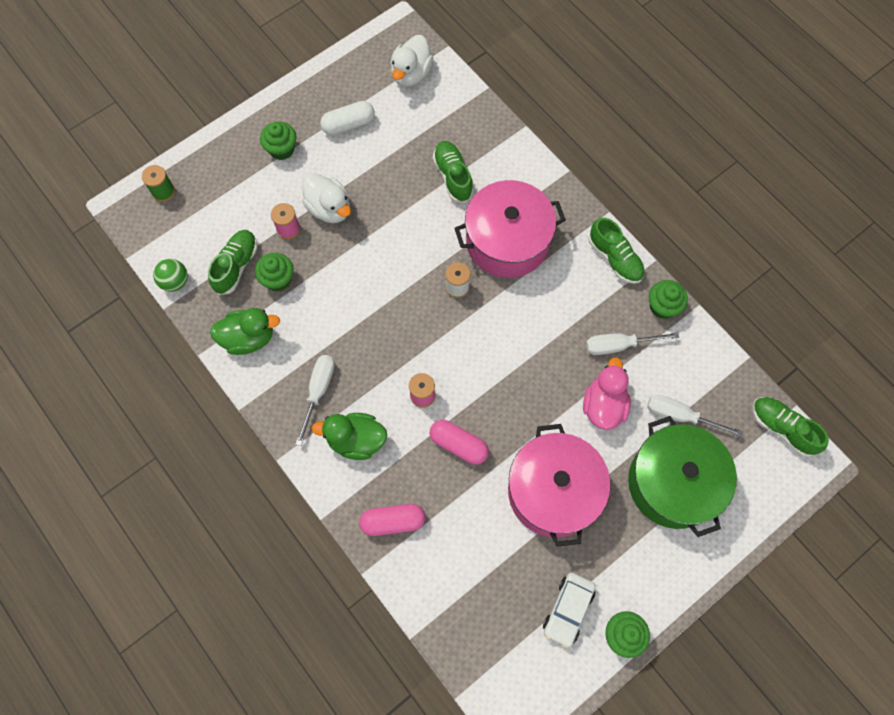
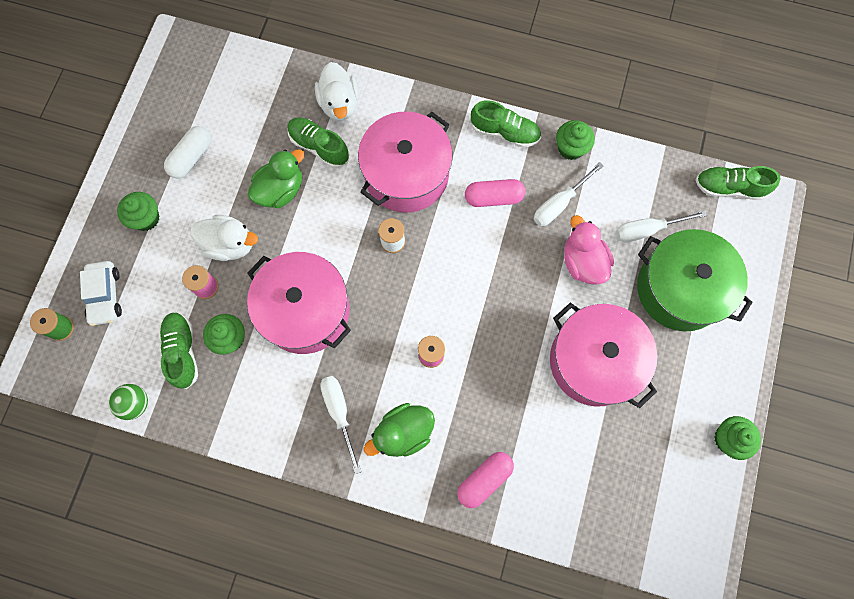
camera: 35 degrees left, 5 degrees up
green duck [210,308,280,355] -> green duck moved to [247,149,305,208]
white duck [390,35,433,87] -> white duck moved to [315,62,359,121]
pink capsule [430,420,489,465] -> pink capsule moved to [465,179,525,207]
white car [543,573,596,648] -> white car moved to [80,261,122,326]
none -> pink pot [247,252,351,354]

